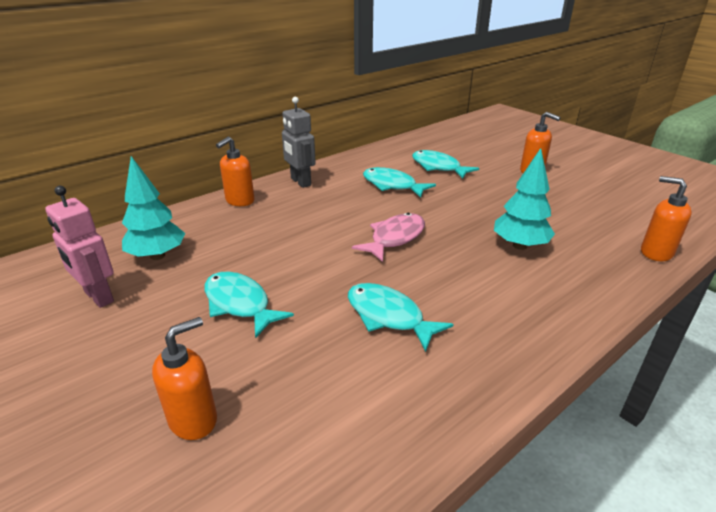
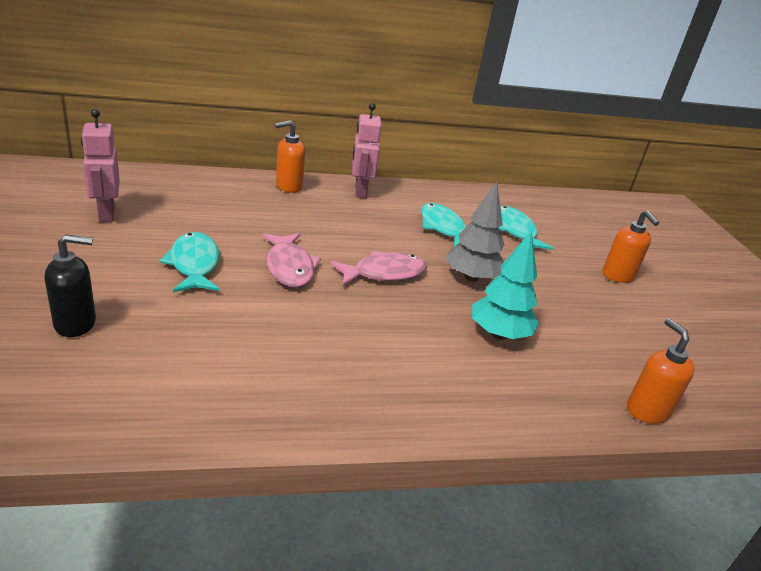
camera: 25 degrees right, 0 degrees up
turquoise tree [122,156,186,260] -> none
orange soap dispenser [152,317,217,440] -> black soap dispenser [44,234,96,337]
grey robot [282,97,316,188] -> pink robot [352,103,382,198]
turquoise fish [348,283,454,352] -> none
none -> pink fish [262,233,321,288]
none -> grey tree [446,182,505,282]

